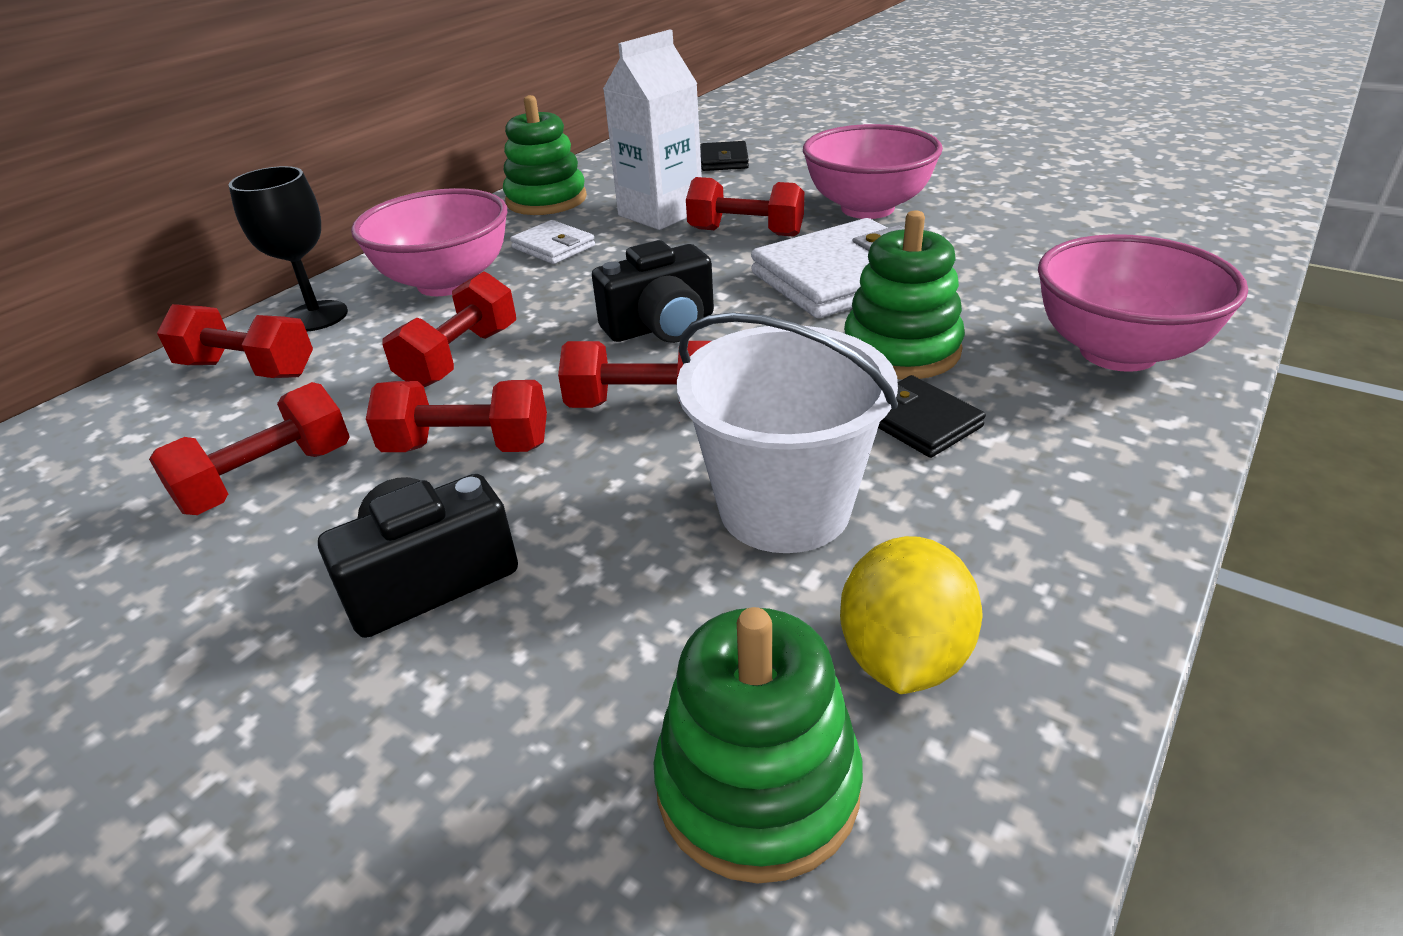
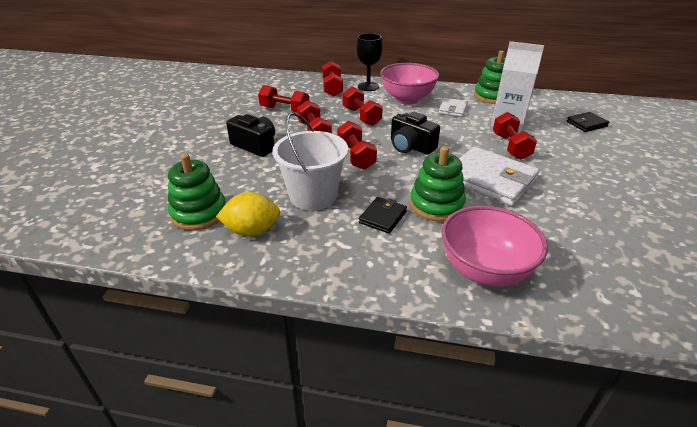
camera: 65 degrees right, 0 degrees up
red dumbbell [382,271,516,387] -> red dumbbell turned 60 degrees clockwise [342,86,383,126]
pink bowl [803,124,943,219] -> none

